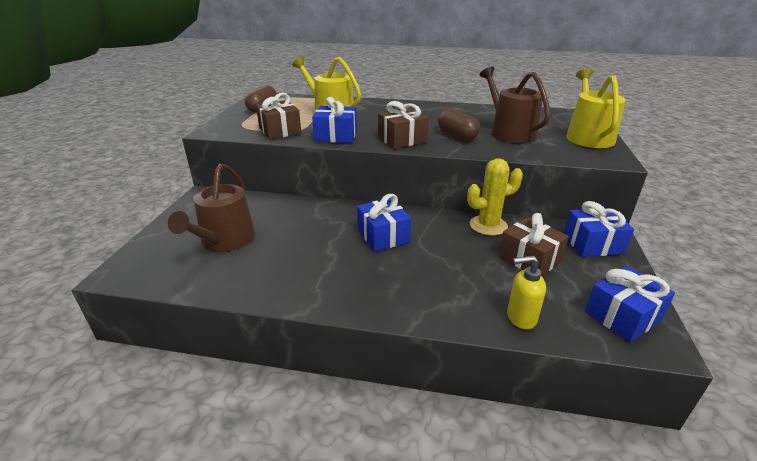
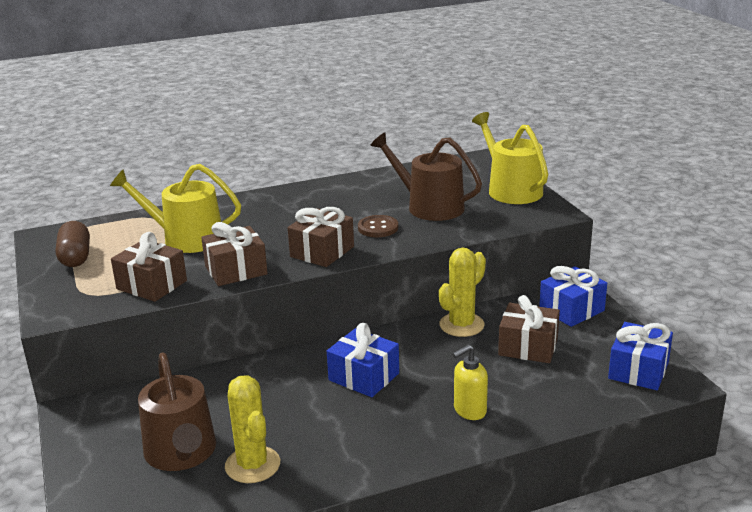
camera: 30 degrees left, 5 degrees down
blue gift [312,97,357,143] -> brown gift [201,222,268,286]
brown capsule [438,109,480,141] -> brown button [358,215,398,237]
yellow soap dispenser [507,256,546,330] -> yellow soap dispenser moved to [452,345,488,420]
none -> yellow cactus [225,375,280,483]

